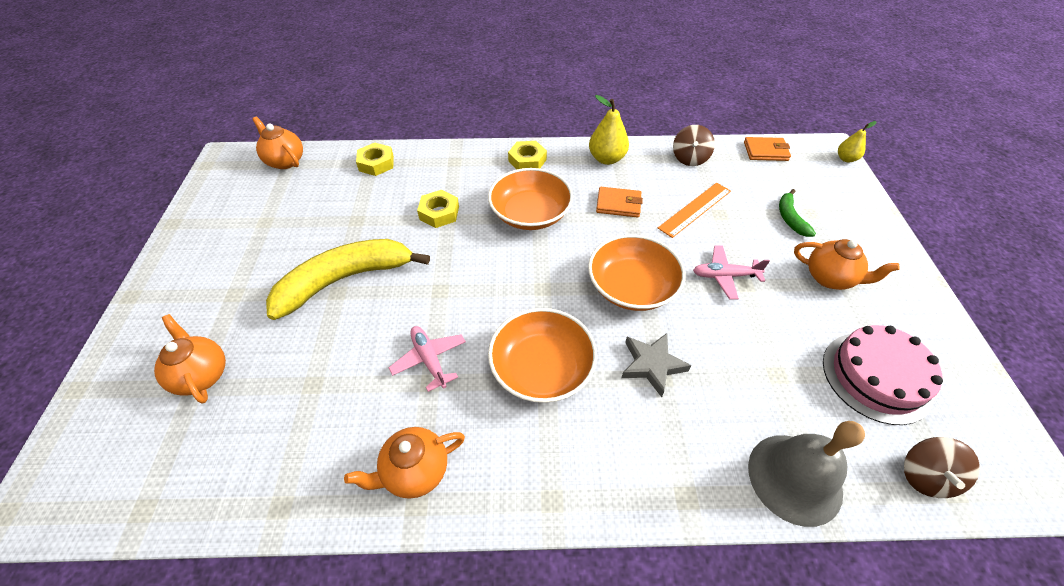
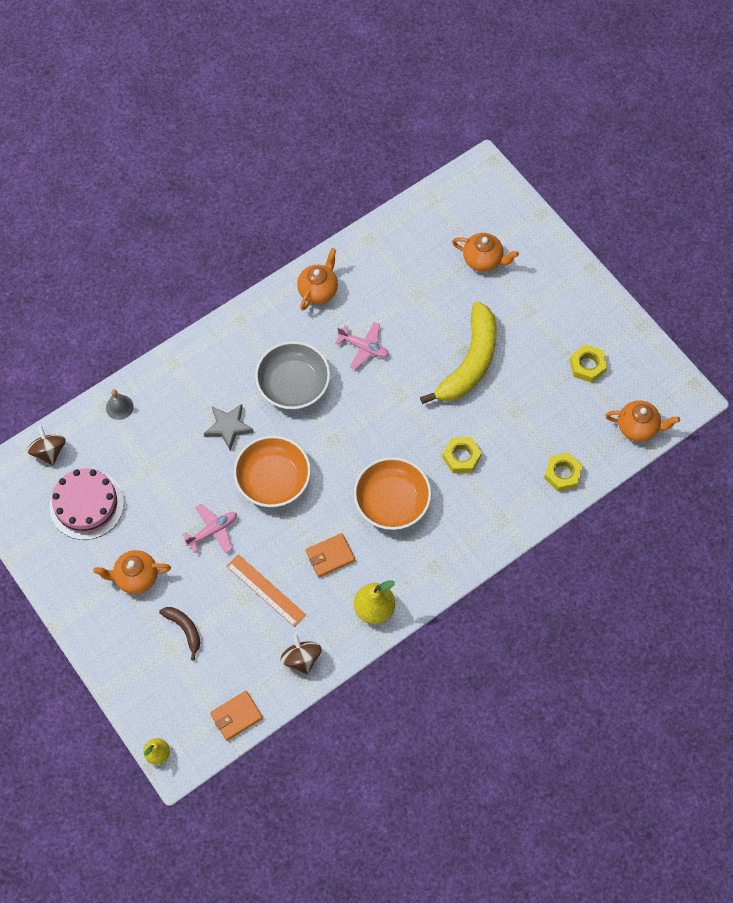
camera: 145 degrees right, 15 degrees up
orange bowl [488,308,597,403] -> grey bowl [255,341,330,409]
yellow nut [508,141,547,169] -> yellow nut moved to [570,344,607,383]
orange ruler [658,183,731,238] -> orange ruler turned 60 degrees counterclockwise [226,554,306,627]
grey bell [748,421,865,527] -> grey bell [106,389,134,420], size x0.49
green banana [779,189,816,237] -> brown banana [159,607,200,660]

